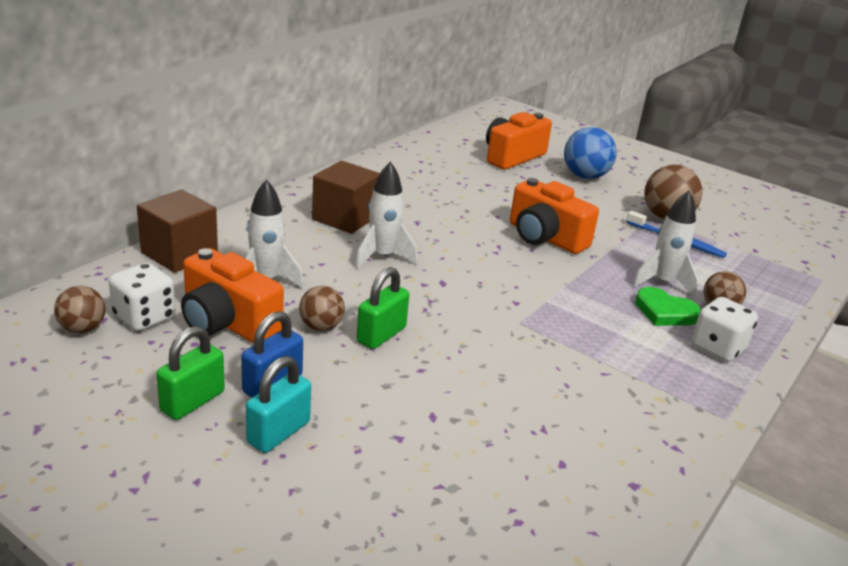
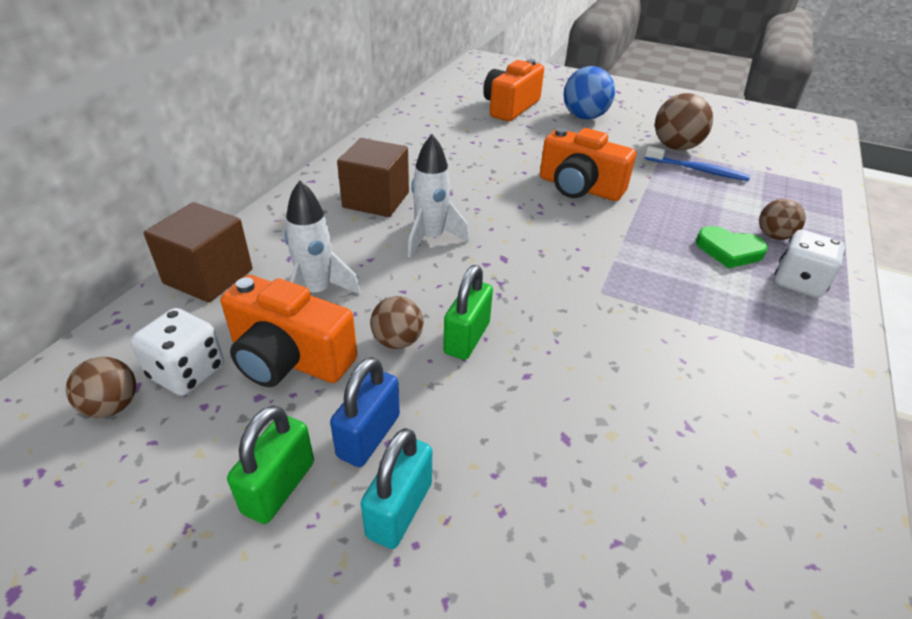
camera: 10 degrees left, 10 degrees up
white rocket [632,191,698,298] -> none

